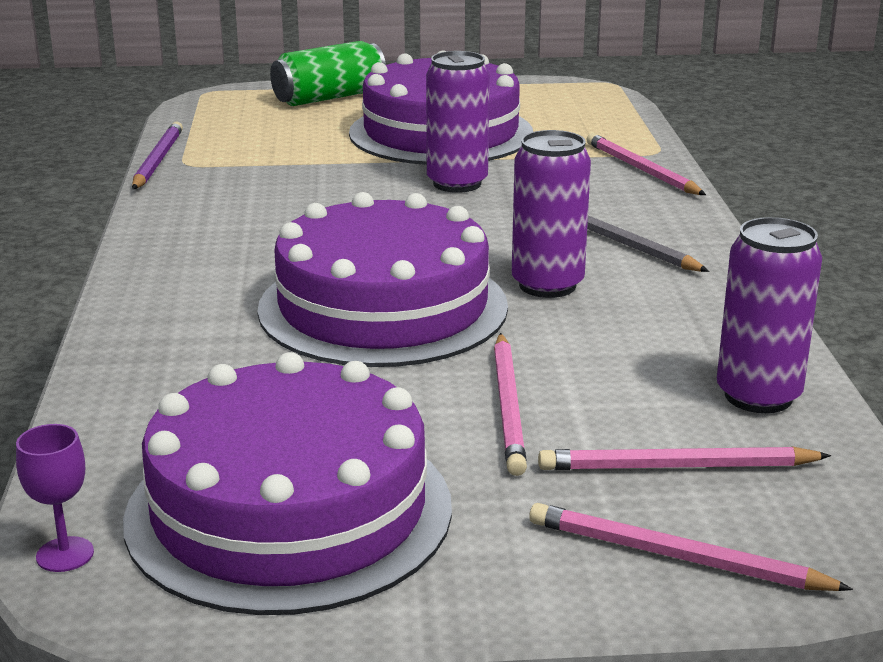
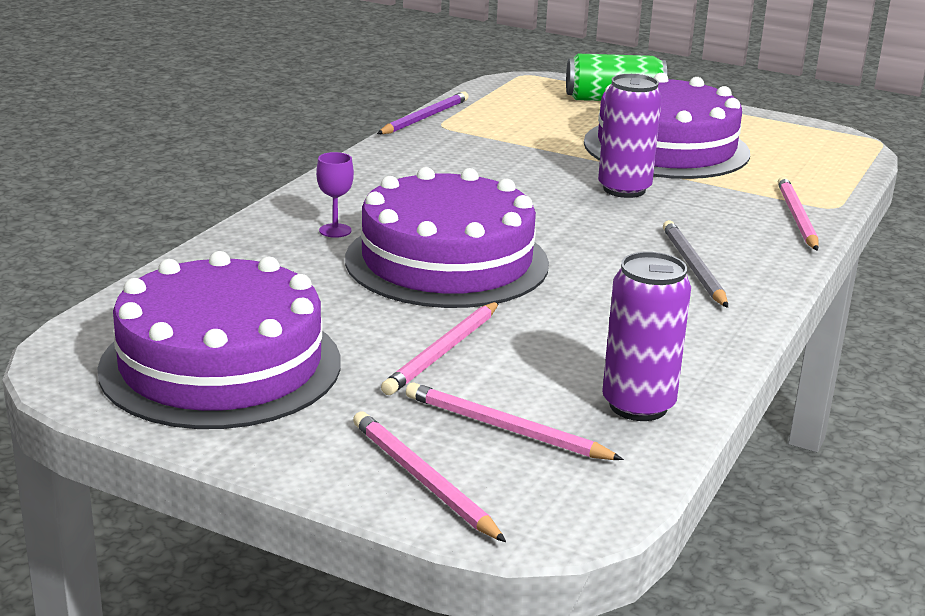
camera: 30 degrees right, 0 degrees up
purple goblet [16,424,94,572] -> purple goblet moved to [316,152,354,238]
purple can [512,130,591,298] -> none

